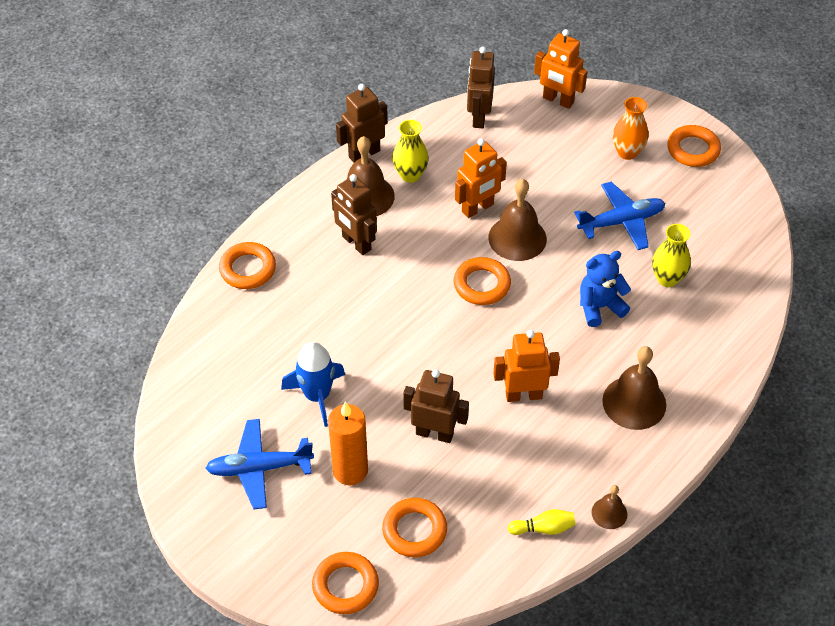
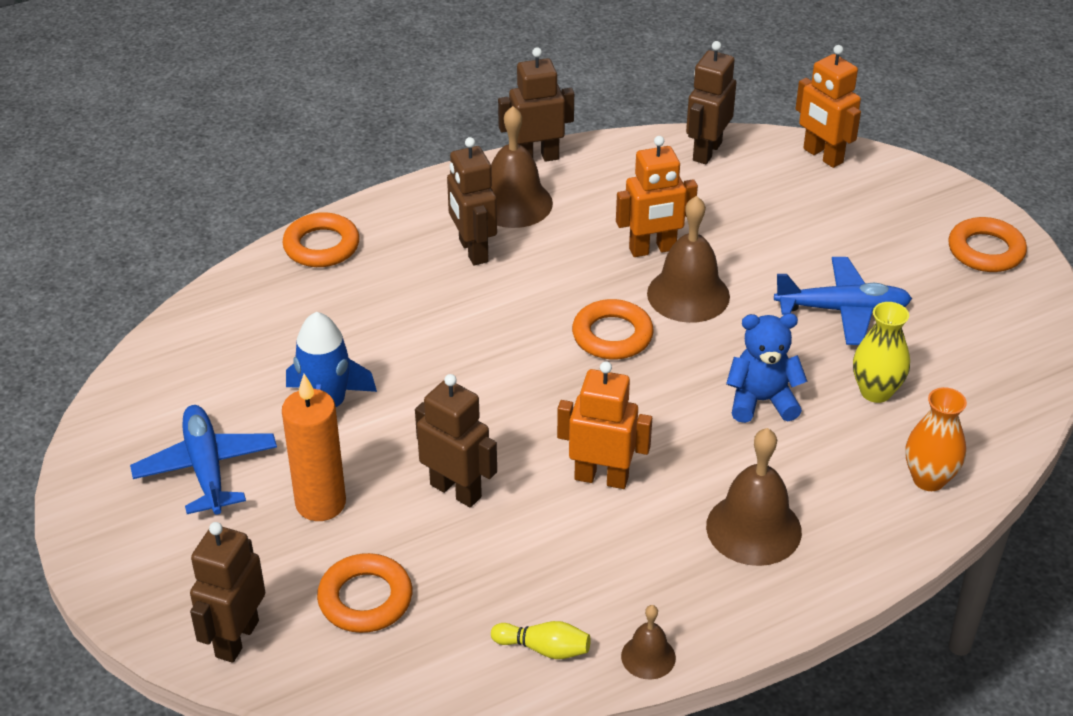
camera: 20 degrees right, 10 degrees down
blue plane [206,419,314,509] -> blue plane turned 60 degrees clockwise [130,405,277,515]
orange ring [312,552,379,614] -> brown robot [190,522,265,663]
yellow vase [392,120,429,183] -> none
orange vase [613,97,648,160] -> orange vase moved to [905,387,967,491]

